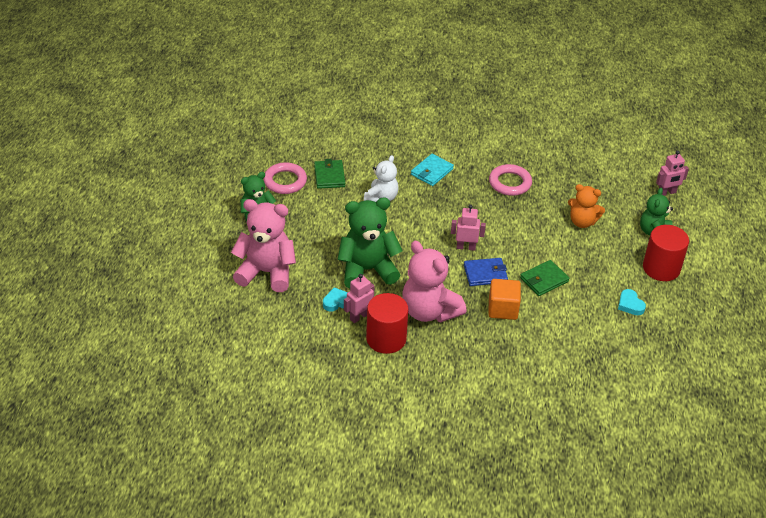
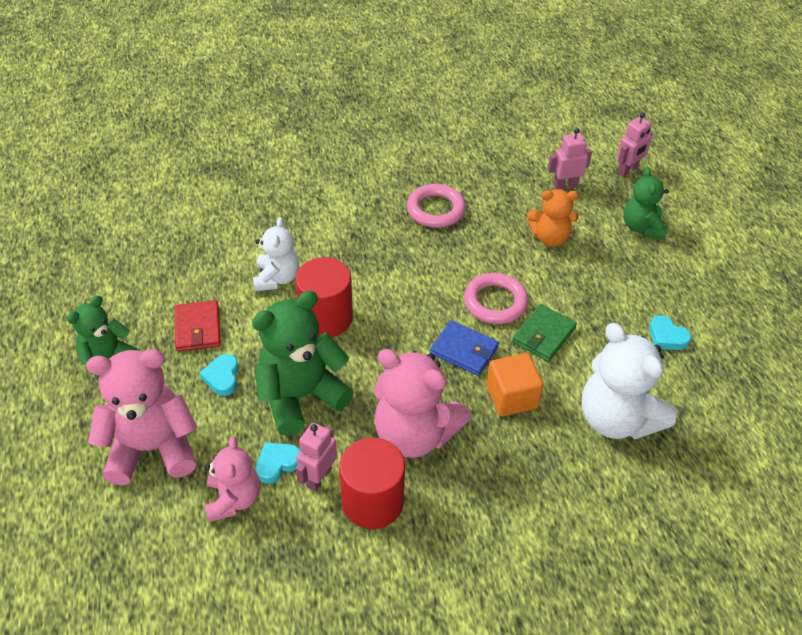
camera: 20 degrees left, 5 degrees up
pink ring [263,162,307,194] -> pink ring moved to [464,273,528,324]
green wallet [314,159,345,189] -> none
turquoise wallet [411,154,454,186] -> none
pink robot [451,205,486,251] -> pink robot moved to [548,128,592,189]
blue wallet [464,258,508,286] -> blue wallet turned 60 degrees clockwise [430,320,499,376]
red cylinder [643,225,689,281] -> red cylinder moved to [295,257,353,337]
none -> red wallet [175,300,221,351]
none -> turquoise heart [200,354,239,396]
none -> pink teddy bear [205,436,260,522]
none -> white teddy bear [582,323,677,440]

